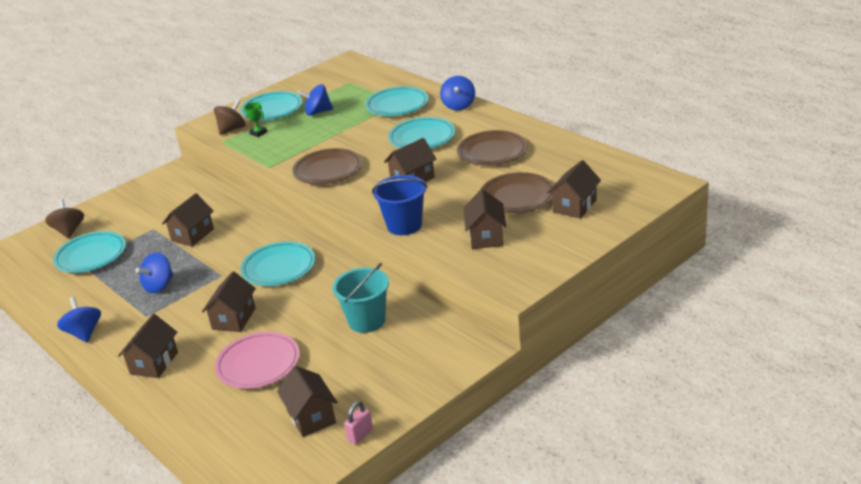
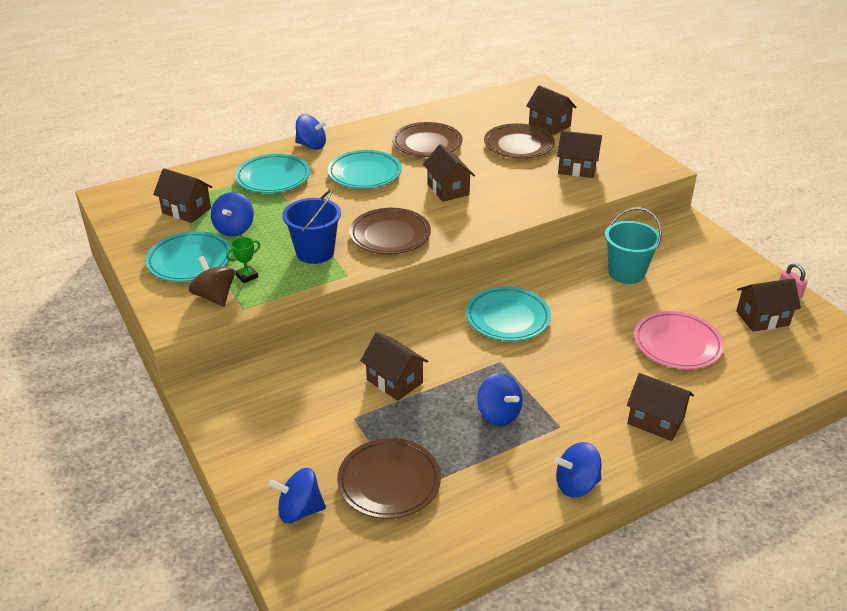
camera: 80 degrees left, 5 degrees up
brown spinning top [45,199,84,239] -> blue spinning top [268,468,326,523]
turquoise plate [53,231,126,273] -> brown plate [337,438,441,519]
brown house [202,272,256,332] -> brown house moved to [153,168,212,223]
blue bucket [372,175,427,235] -> blue bucket moved to [282,190,341,264]

